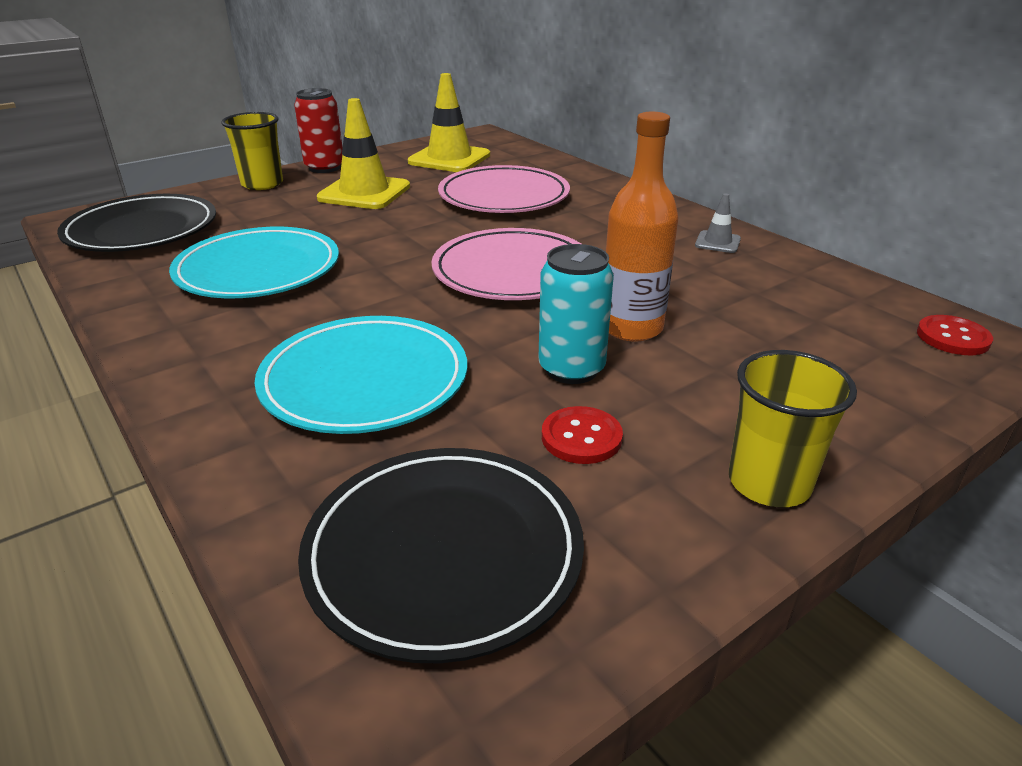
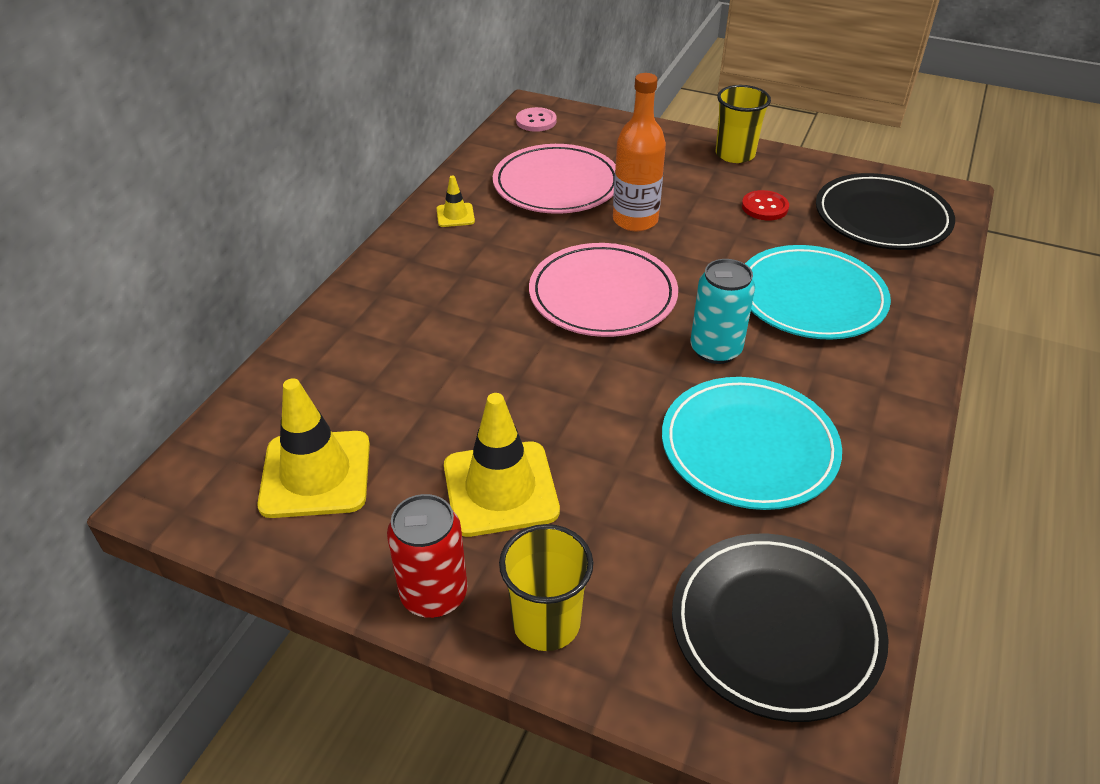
camera: 120 degrees left, 10 degrees up
pink plate [438,165,570,213] -> pink plate moved to [493,144,616,214]
turquoise can [538,244,614,384] -> turquoise can moved to [690,259,755,364]
grey traffic cone [695,193,741,253] -> yellow traffic cone [436,175,475,227]
red button [917,315,993,355] -> pink button [516,107,557,132]

